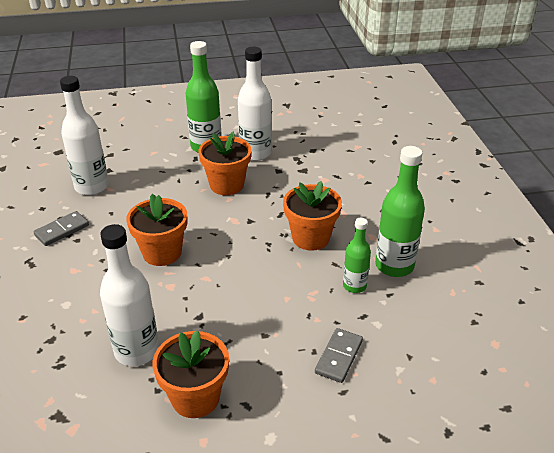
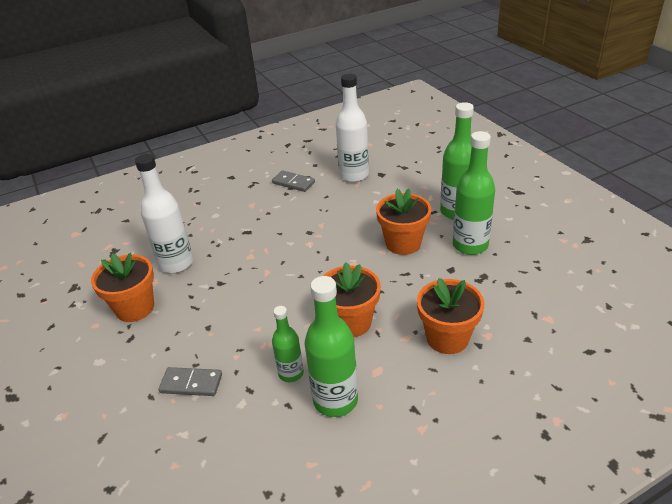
camera: 75 degrees right, 0 degrees up
orange flower pot [126,194,187,266] -> orange flower pot moved to [417,278,484,354]
white bottle [238,47,272,161] -> green bottle [453,131,495,255]

